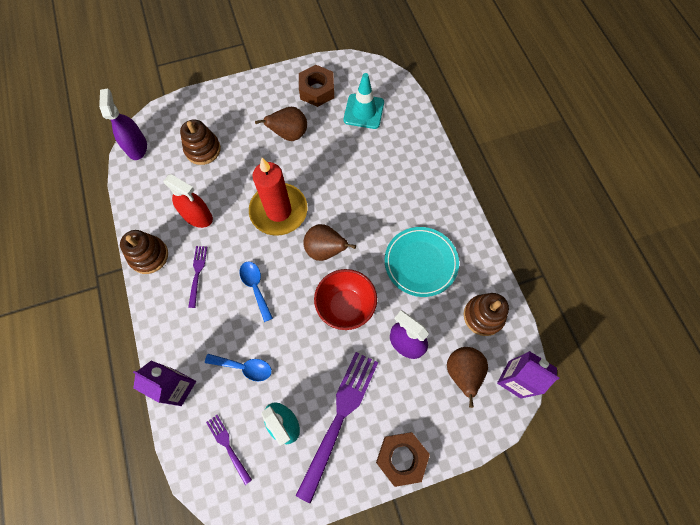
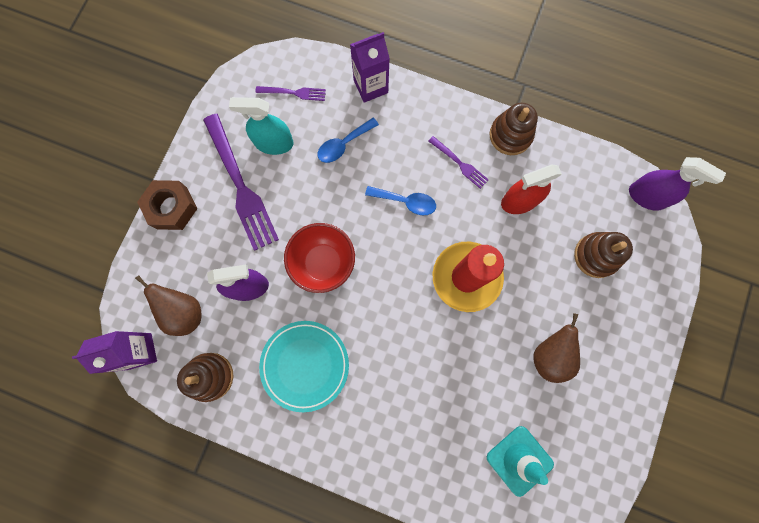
camera: 130 degrees right, 10 degrees up
brown nut [299,65,334,107] -> none
brown pear [303,224,356,261] -> none

